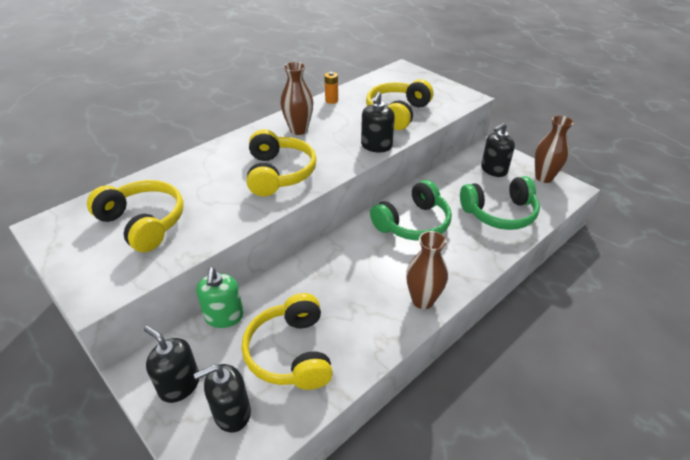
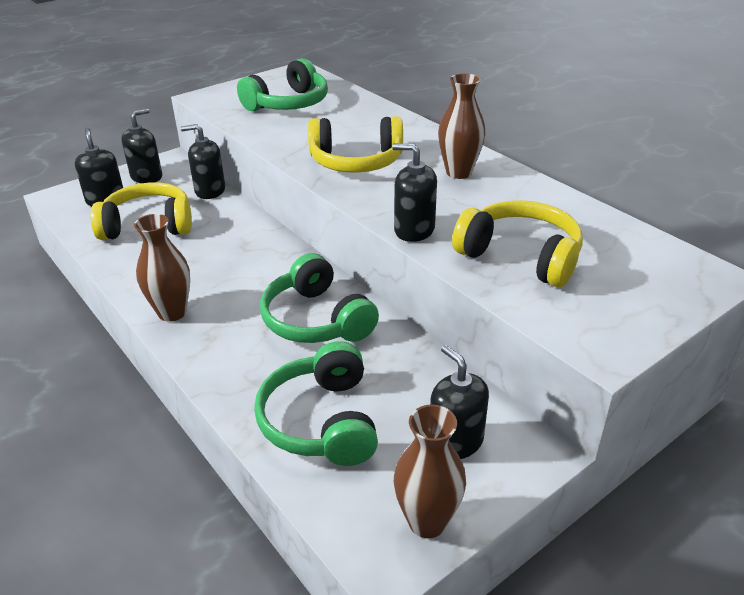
camera: 95 degrees right, 5 degrees down
yellow headphones [87,180,184,252] -> green headphones [237,58,328,111]
green soap dispenser [196,267,244,328] -> black soap dispenser [181,124,225,199]
orange battery [325,72,338,104] -> none

